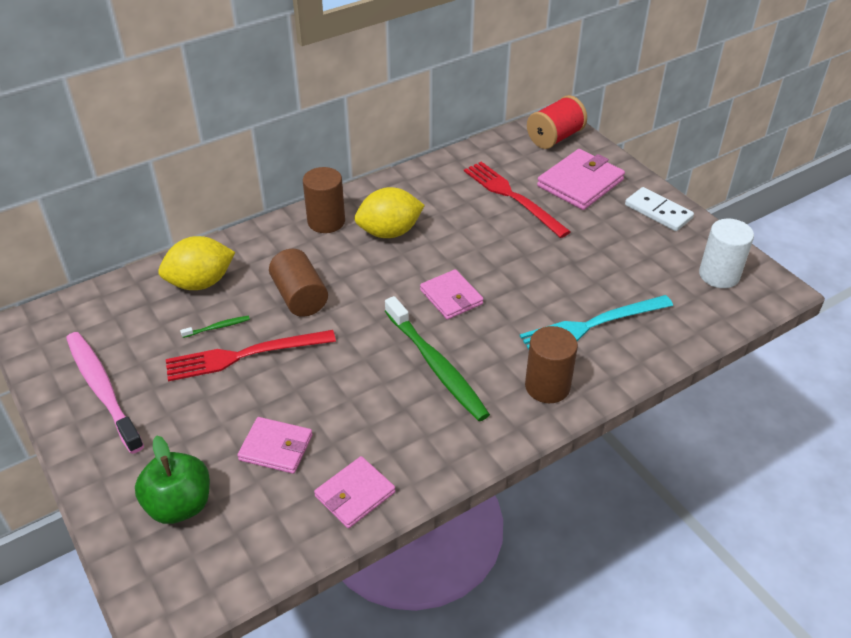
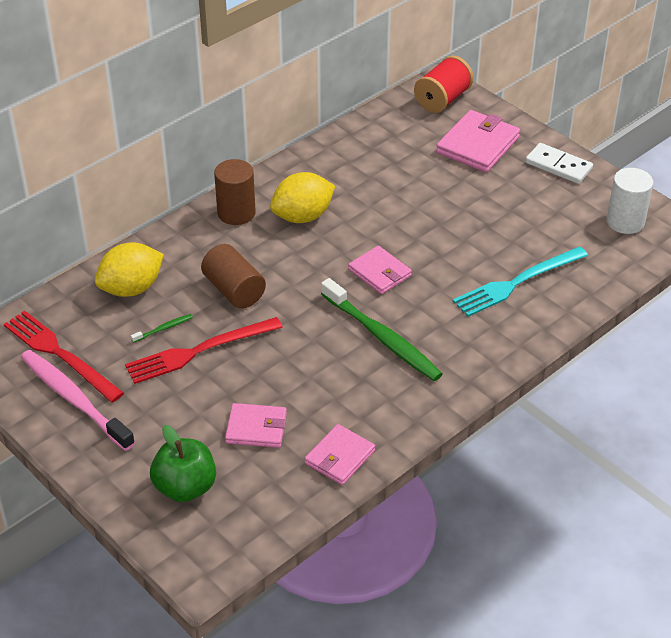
camera: 10 degrees left, 0 degrees up
red fork [464,162,571,238] -> red fork moved to [4,311,124,403]
brown cylinder [525,326,578,403] -> none

